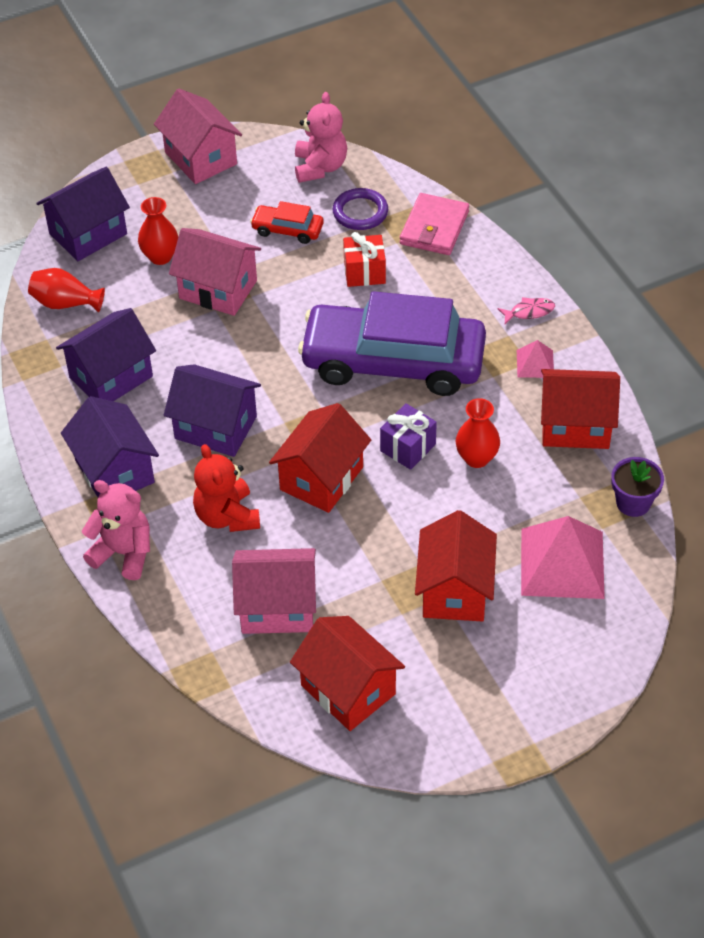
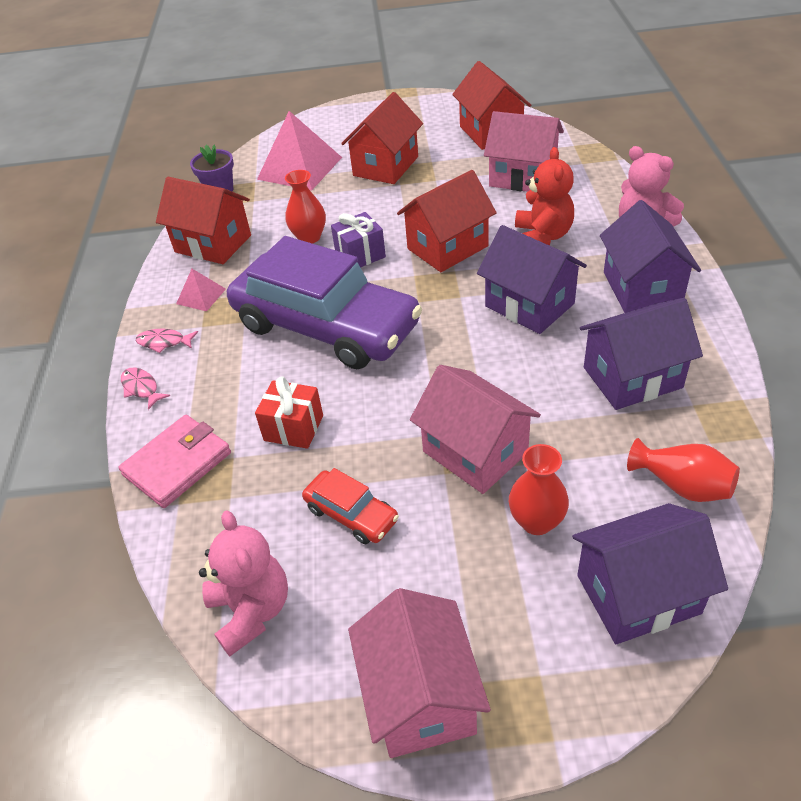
camera: 155 degrees left, 5 degrees down
pink teddy bear [295,92,347,183] -> pink teddy bear turned 135 degrees clockwise [199,511,288,656]
purple ring [333,188,388,230] -> none
none -> pink fish [121,368,170,410]

